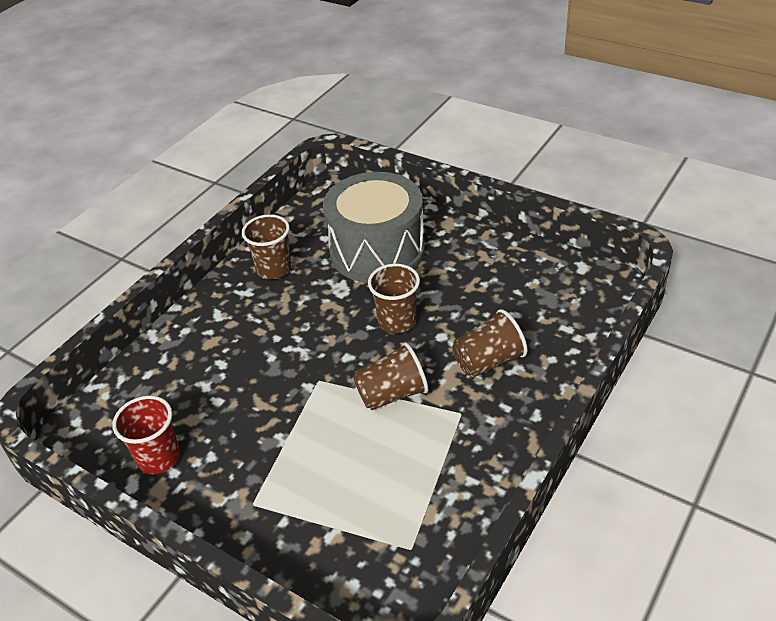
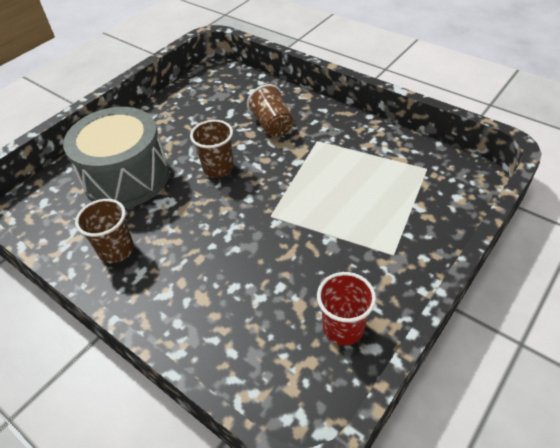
camera: 85 degrees left, 5 degrees up
brown cup [353,342,428,410] -> none

